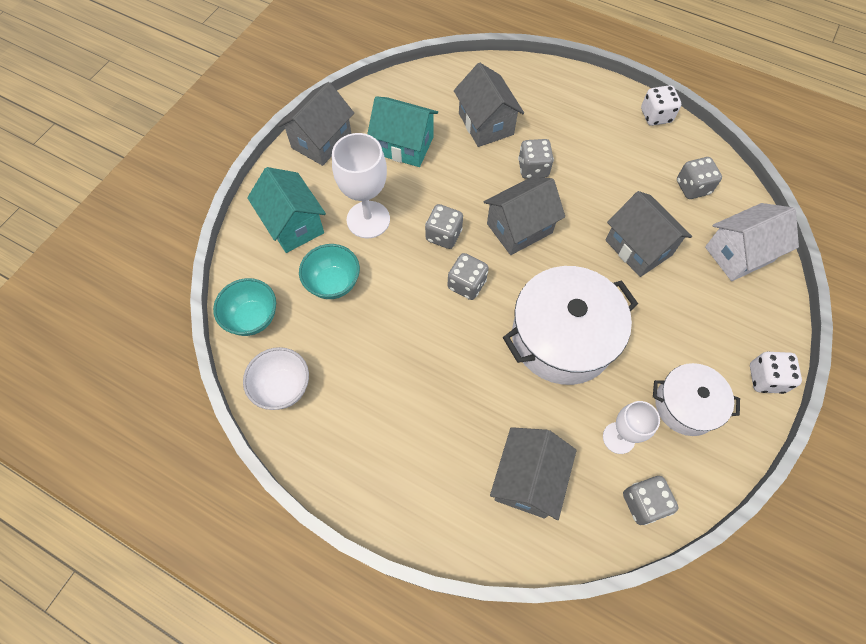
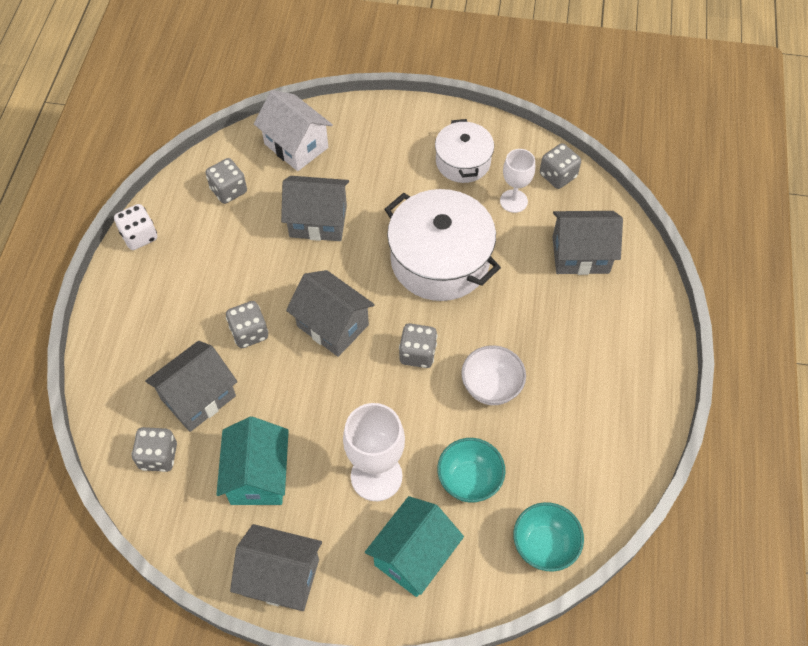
camera: 110 degrees left, 5 degrees down
white bowl [243,347,309,410] -> white bowl moved to [461,345,526,405]
grey dice [425,204,463,249] -> grey dice moved to [131,427,177,472]
grey house [605,191,692,277] -> grey house turned 60 degrees clockwise [281,176,349,241]
white dice [750,351,802,394] -> none

